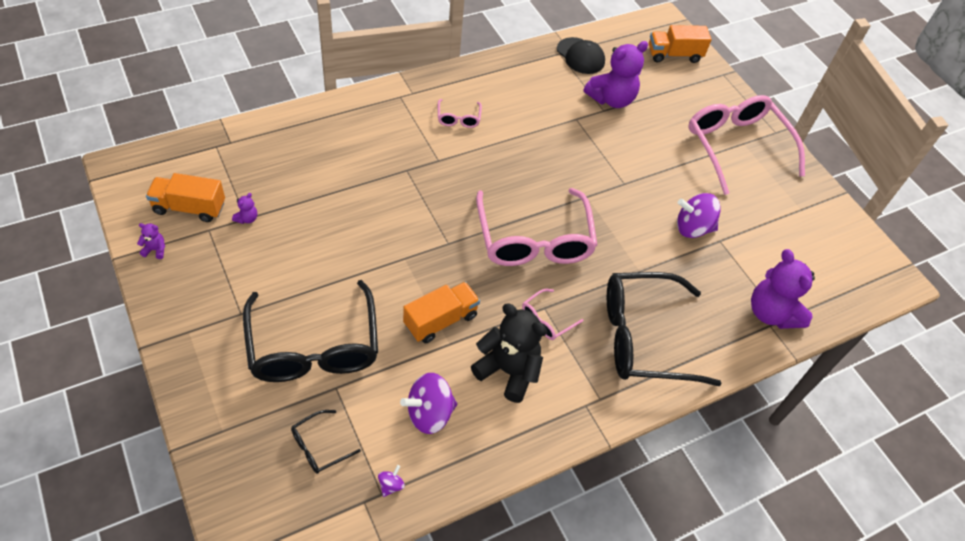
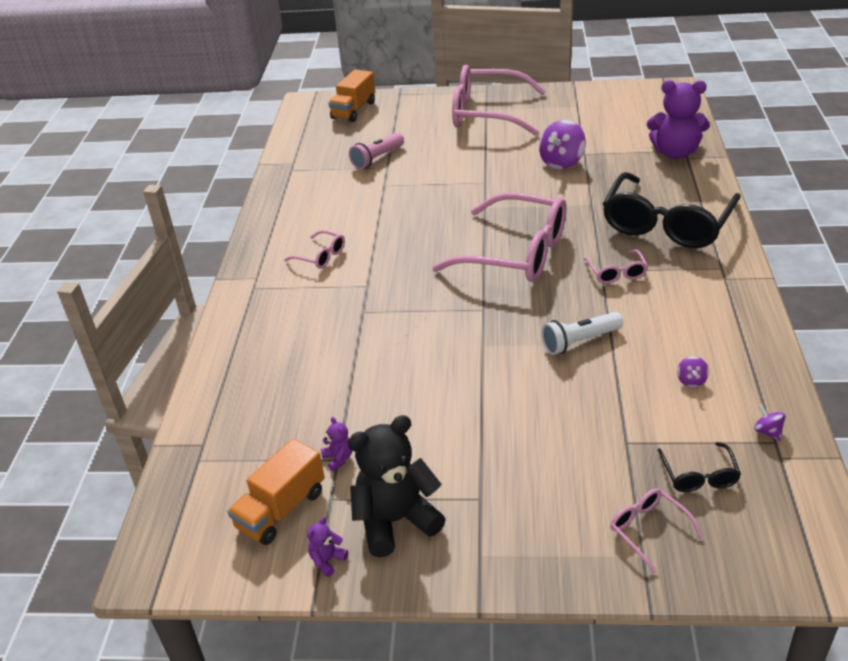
camera: 50 degrees left, 15 degrees down
black glasses [243,280,378,382] -> none
purple spinning top [400,373,457,434] -> purple spinning top [677,356,709,387], size x0.46
orange truck [403,282,480,344] -> white flashlight [541,312,623,355]
black teddy bear [471,303,547,403] -> black teddy bear moved to [348,415,446,557]
black cap [557,37,605,74] -> none
purple teddy bear [584,41,648,108] -> pink flashlight [349,132,404,169]
none -> pink glasses [610,488,704,574]

